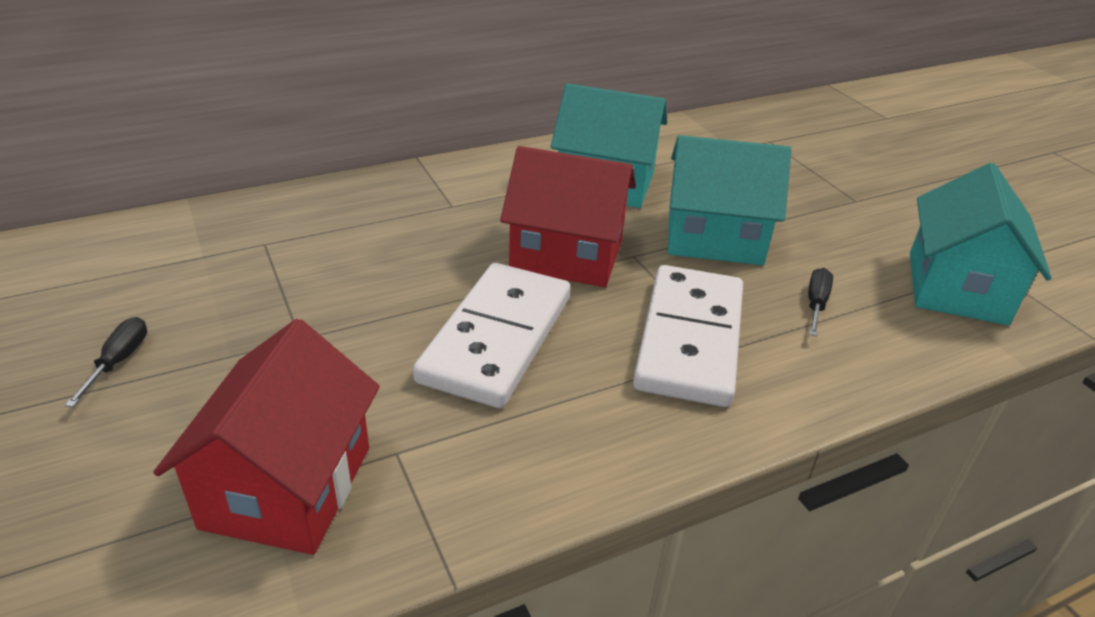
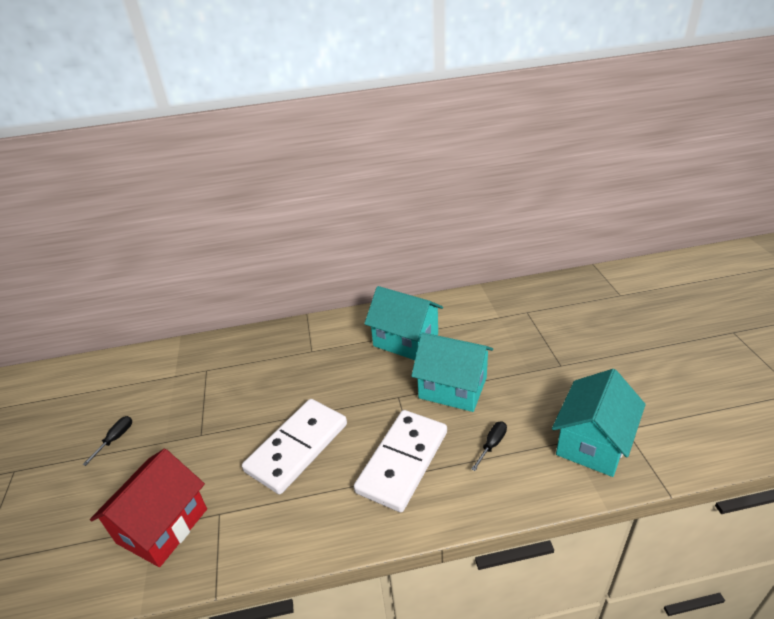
camera: 20 degrees right, 0 degrees up
red house [500,146,636,287] -> none

